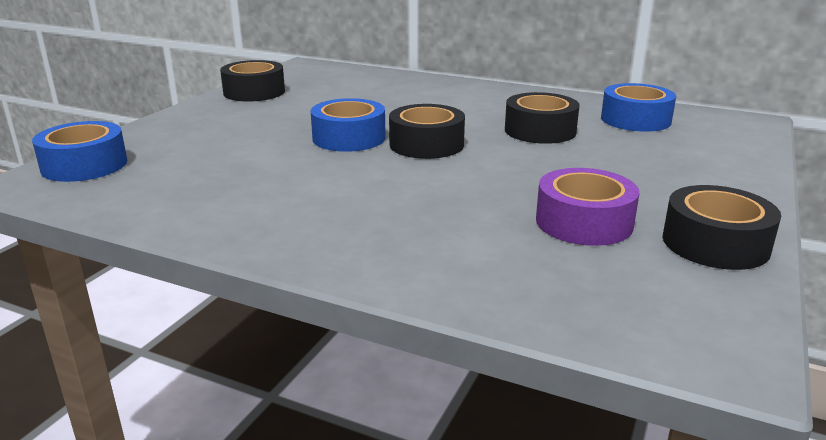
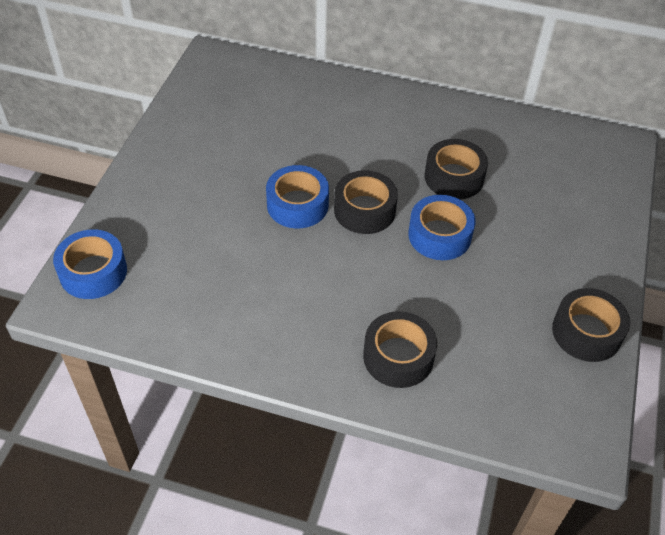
camera: 10 degrees left, 25 degrees up
black tape [220,60,285,101] -> black tape moved to [363,311,437,388]
purple tape [536,168,639,246] -> none
blue tape [601,83,676,132] -> blue tape moved to [408,195,476,260]

